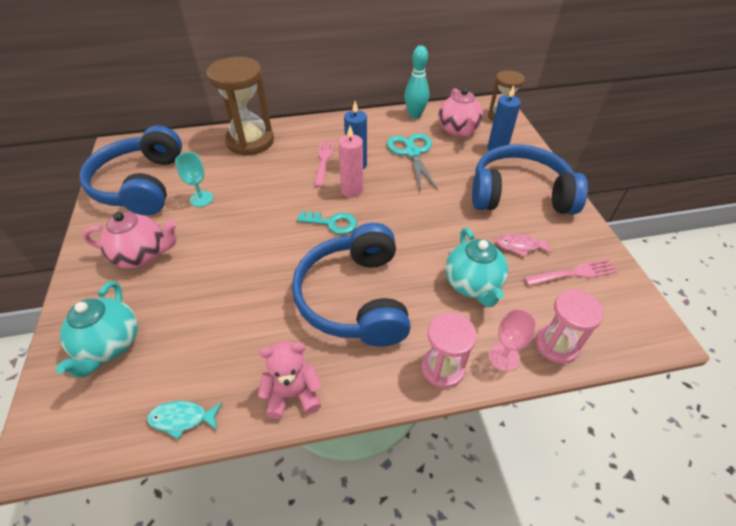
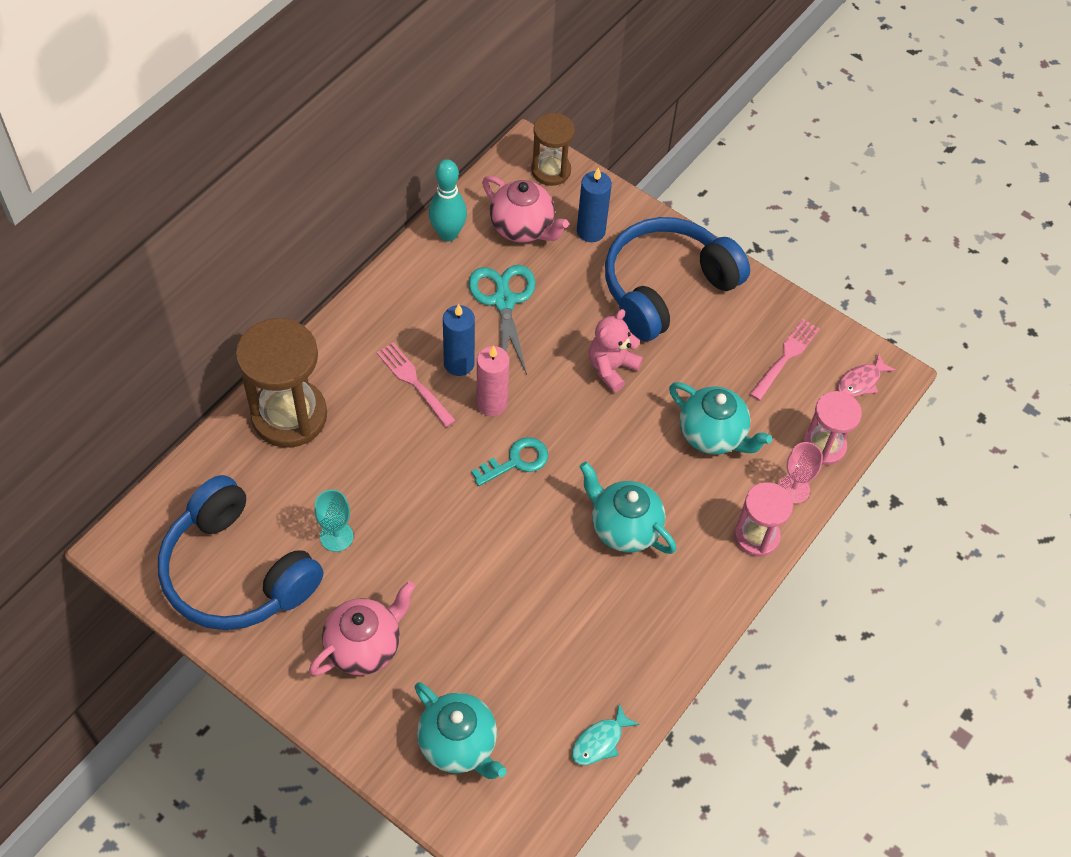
camera: 45 degrees left, 10 degrees up
pink teddy bear [258,341,322,419] -> pink teddy bear moved to [589,309,643,393]
blue headphones [292,223,411,347] -> turquoise teapot [580,462,676,554]
turquoise scissors [387,133,438,190] -> turquoise scissors turned 45 degrees clockwise [469,265,536,375]
pink fish [496,234,552,257] -> pink fish moved to [838,353,896,397]

